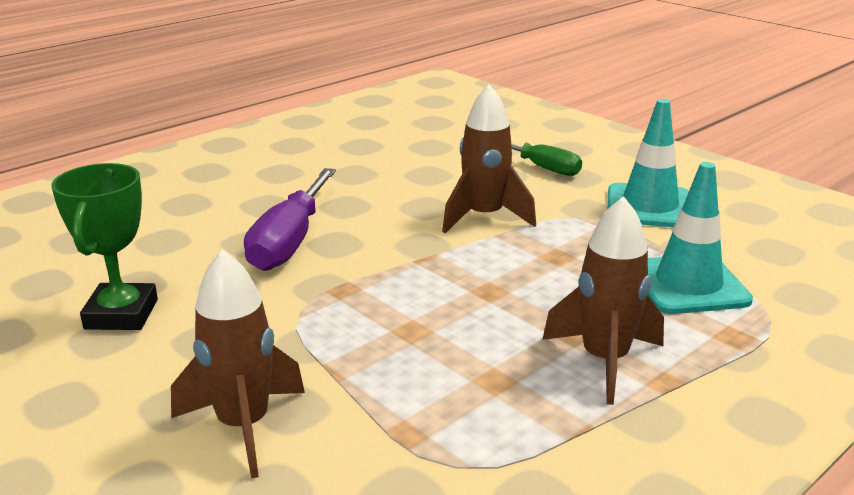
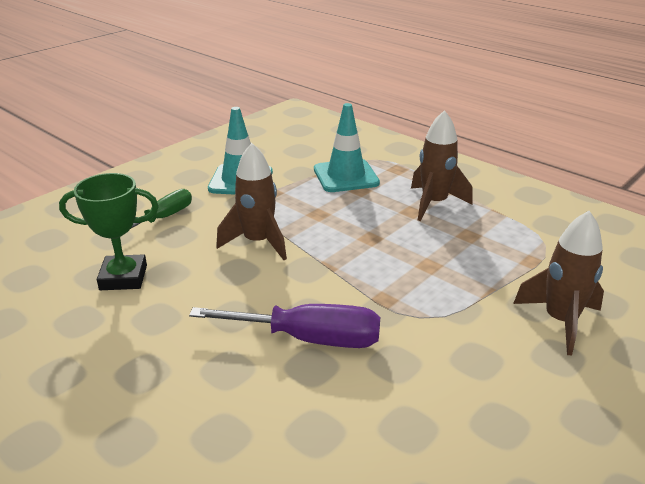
camera: 95 degrees left, 5 degrees up
green trophy [51,163,158,330] -> green trophy moved to [59,173,159,290]

